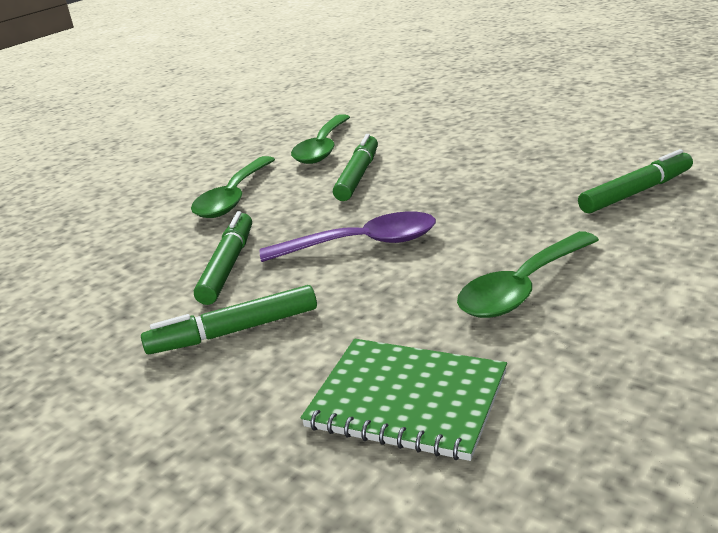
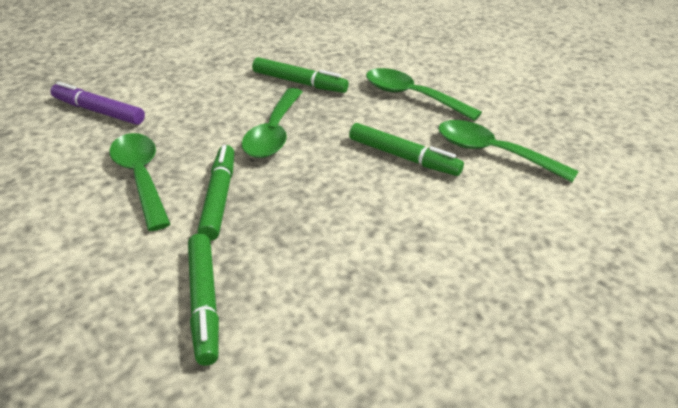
camera: 105 degrees right, 10 degrees up
green marker [141,285,317,354] -> green marker moved to [198,145,234,241]
purple spoon [260,212,436,262] -> green spoon [242,88,302,158]
green notebook [301,339,507,461] -> purple marker [50,82,145,125]

